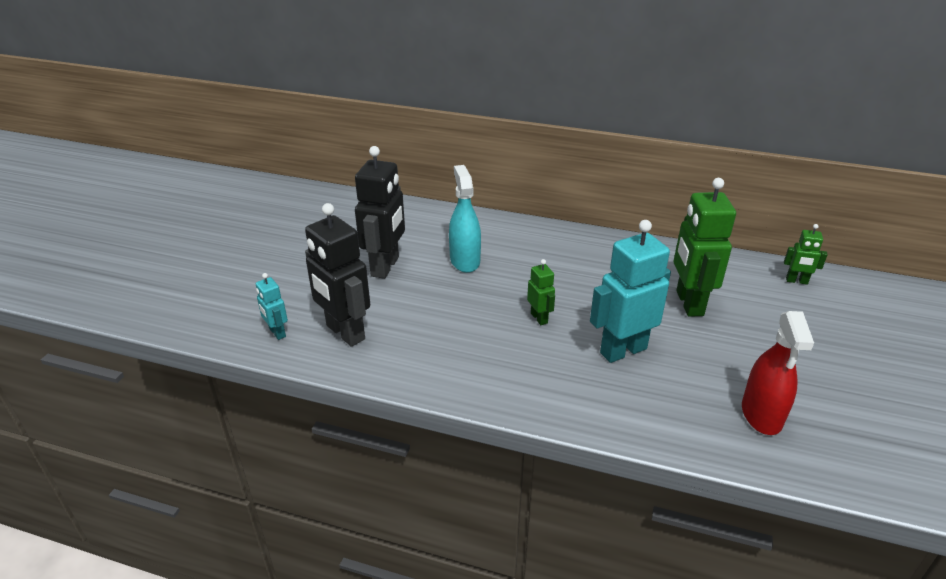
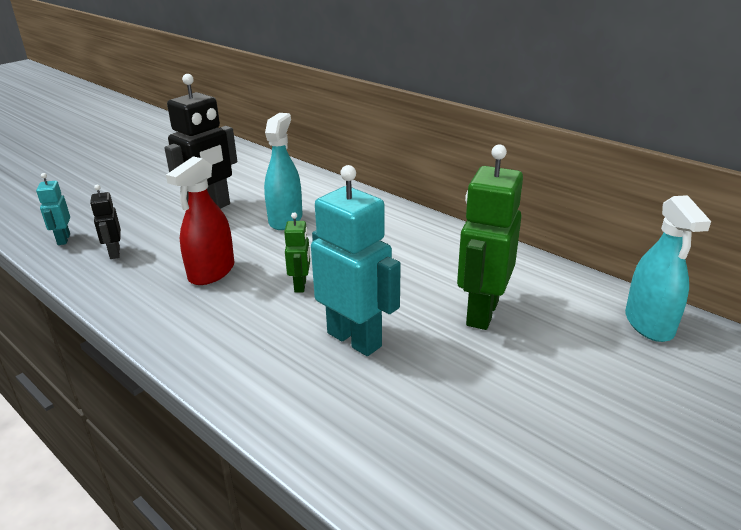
camera: 25 degrees right, 5 degrees down
black robot [305,203,370,347] -> black robot [90,185,121,259], size x0.50
turquoise robot [590,220,671,363] -> turquoise robot turned 45 degrees clockwise [311,165,401,356]
red spray bottle [742,311,814,435] -> red spray bottle moved to [166,156,234,285]
green robot [784,224,828,285] -> turquoise spray bottle [625,195,711,342]

